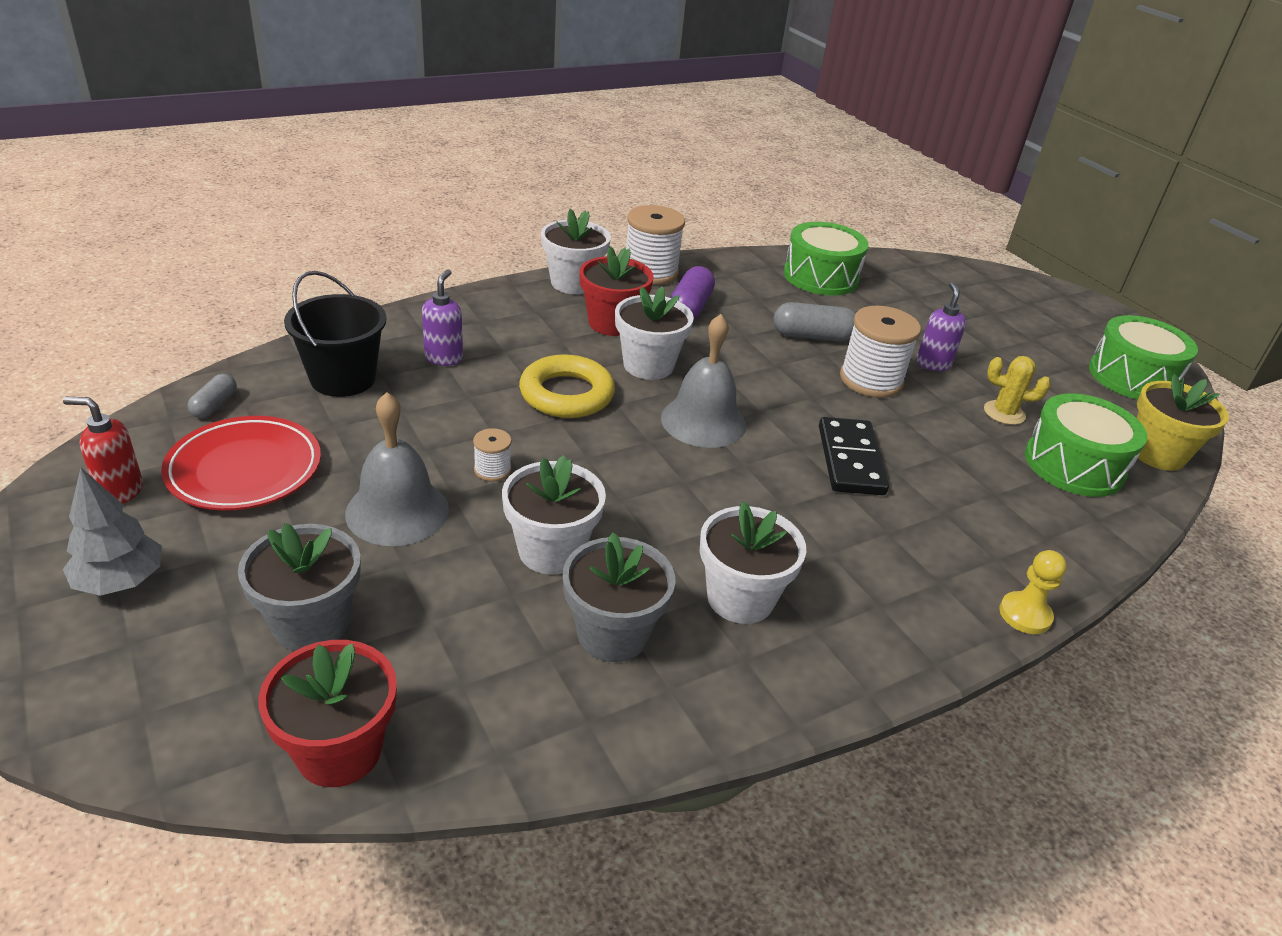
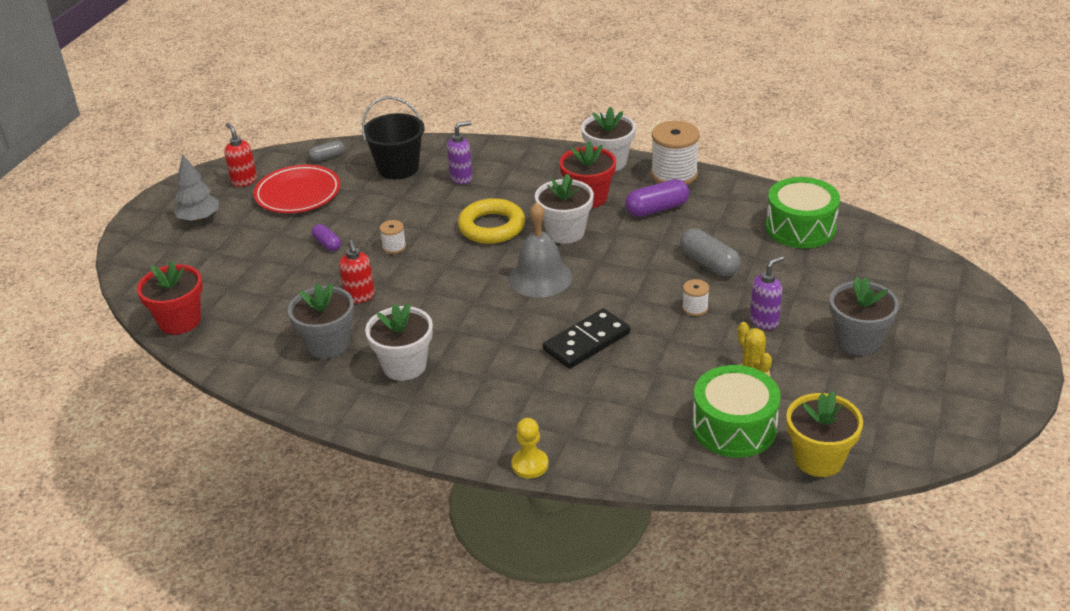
camera: 55 degrees right, 0 degrees up
grey flower pot [238,523,360,651] -> grey flower pot moved to [830,277,899,355]
grey bell [345,392,449,546] -> purple capsule [312,224,341,251]
white flower pot [502,455,606,574] -> red soap dispenser [339,240,375,303]
white spool [840,306,921,398] -> white spool [682,279,709,316], size x0.48
green drum [1089,315,1198,400] -> none

